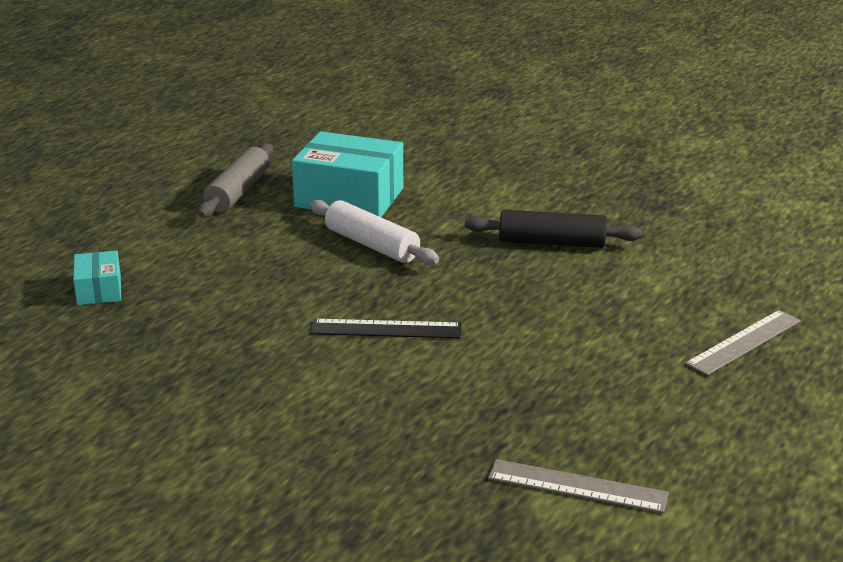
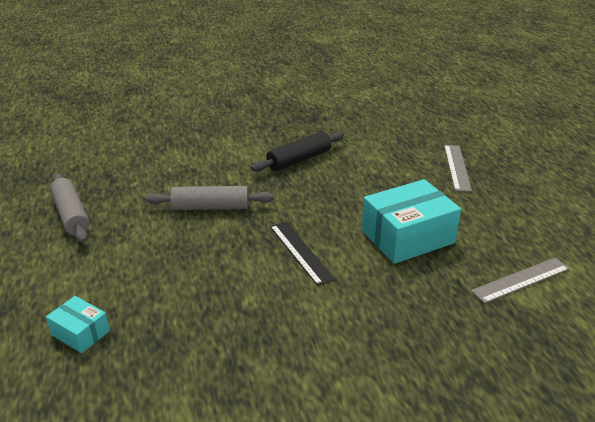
camera: 45 degrees left, 5 degrees up
turquoise box [292,131,403,217] -> turquoise box moved to [362,179,461,264]
white rolling pin [309,200,439,265] -> grey rolling pin [146,186,274,210]
black ruler [311,319,462,338] -> black ruler turned 75 degrees counterclockwise [270,221,335,286]

